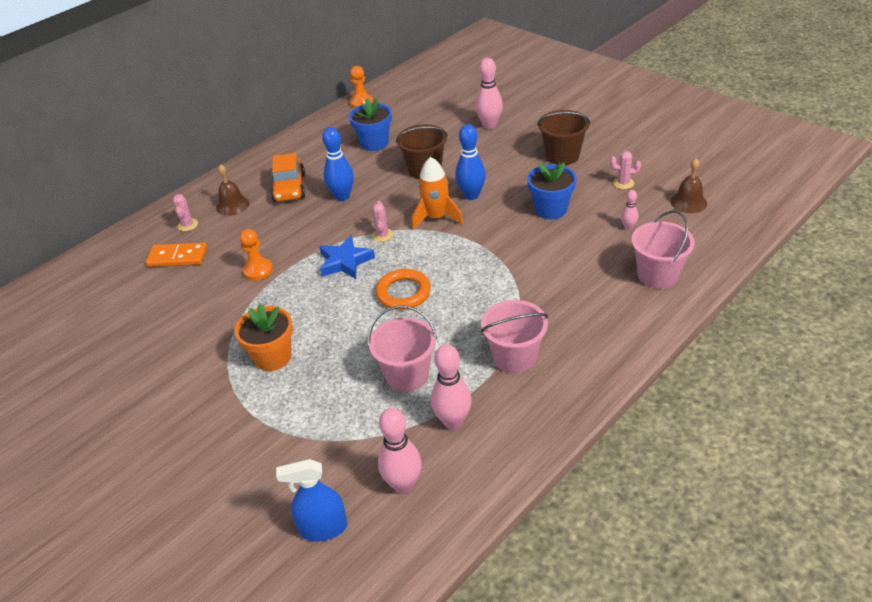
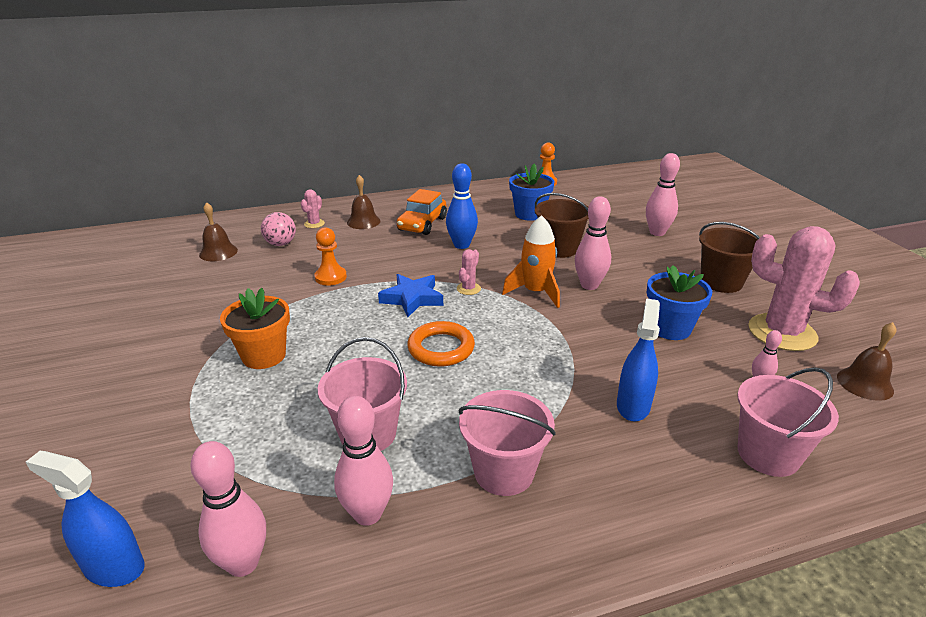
camera: 25 degrees right, 10 degrees down
orange domino [146,243,207,267] -> pink ball [261,212,296,246]
blue bowling pin [455,124,486,200] -> pink bowling pin [575,196,611,290]
pink cactus [610,151,641,189] -> pink cactus [748,226,860,351], size x2.36
none -> brown bell [199,202,238,261]
none -> blue spray bottle [617,298,660,422]

